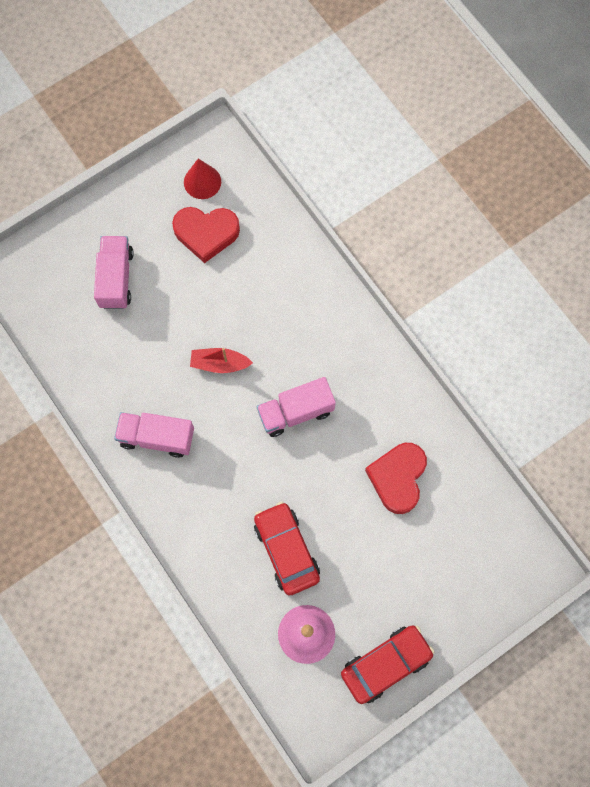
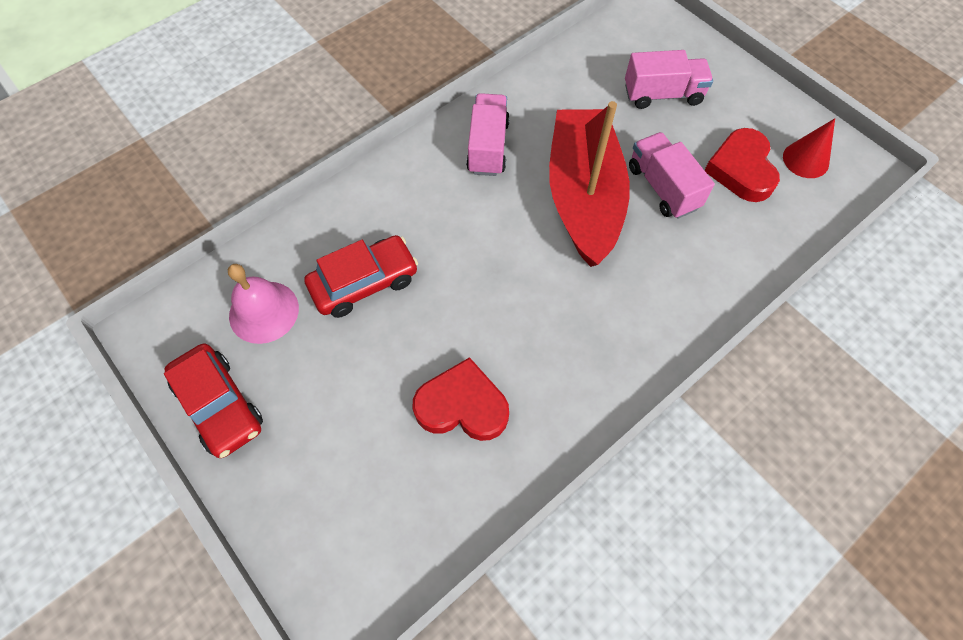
camera: 85 degrees right, 10 degrees down
red boat [190,348,253,373] -> red boat [549,101,630,267], size x2.47
pink truck [257,377,336,437] -> pink truck moved to [629,132,715,219]

